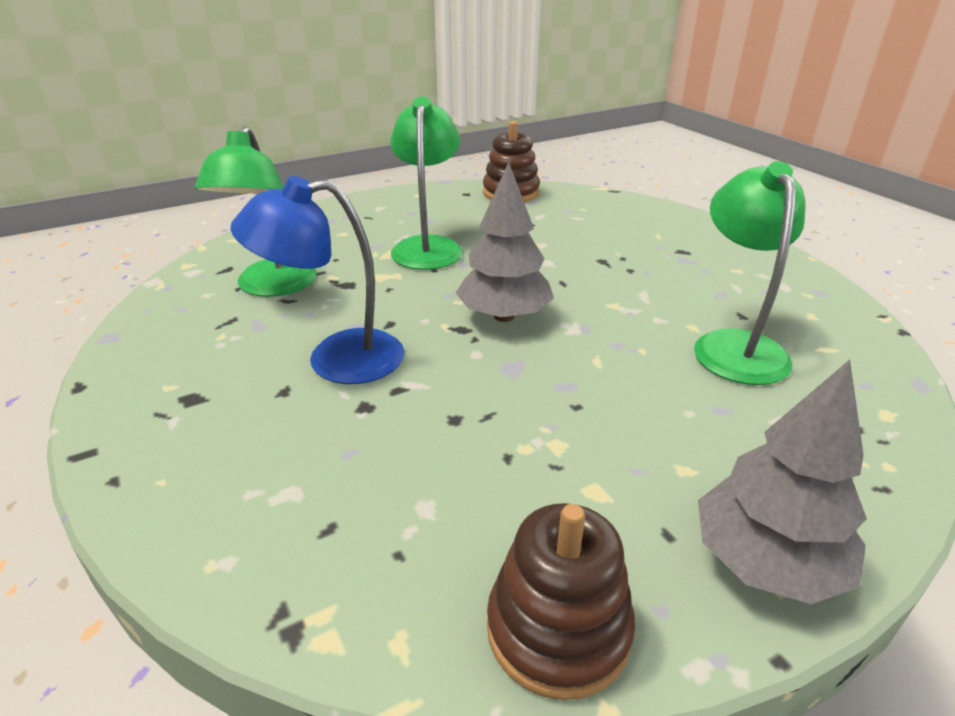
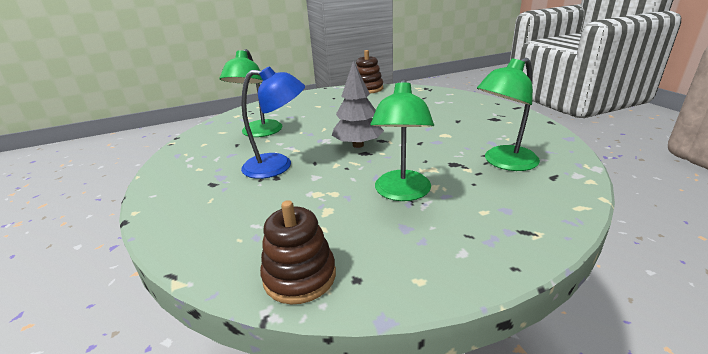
camera: 170 degrees left, 5 degrees down
green lamp [195,126,317,297] -> green lamp turned 135 degrees counterclockwise [477,58,540,171]
blue lamp [231,176,404,384] -> blue lamp moved to [241,66,305,179]
grey tree [698,360,867,604] -> none

